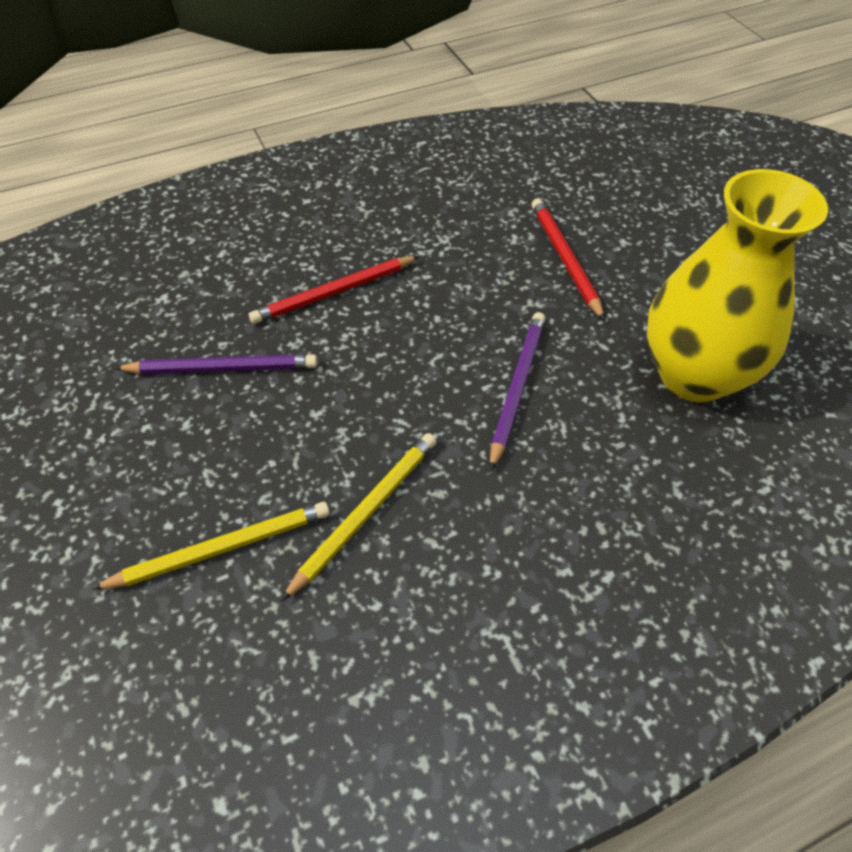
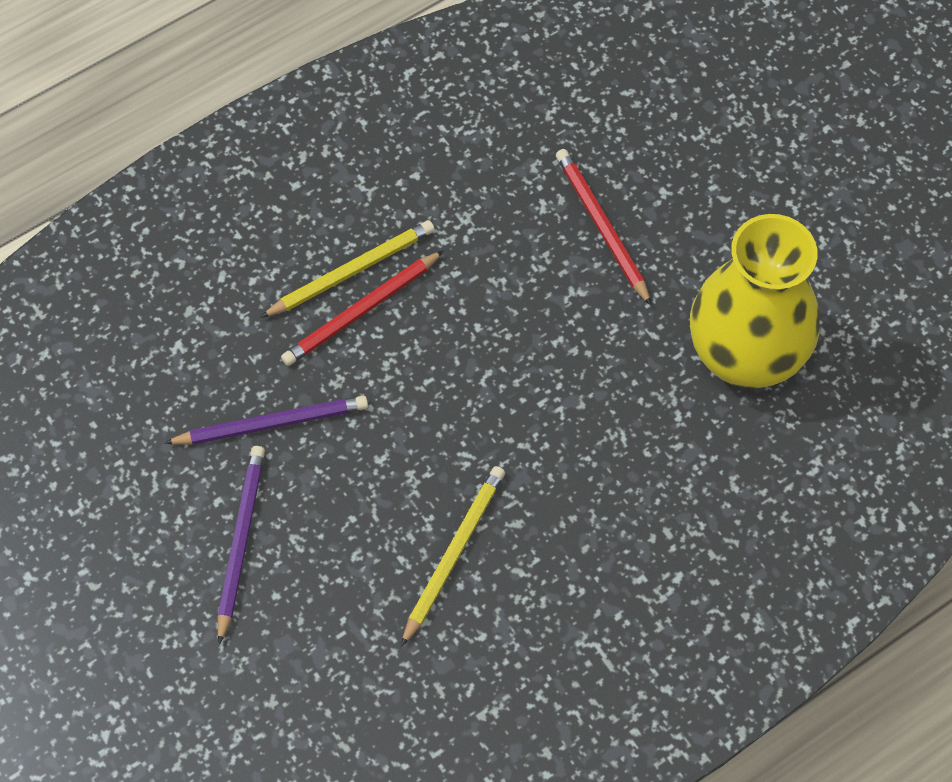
camera: 10 degrees left, 10 degrees up
yellow pencil [92,502,330,590] -> yellow pencil moved to [260,220,435,318]
purple pencil [490,312,545,471] -> purple pencil moved to [218,446,265,645]

